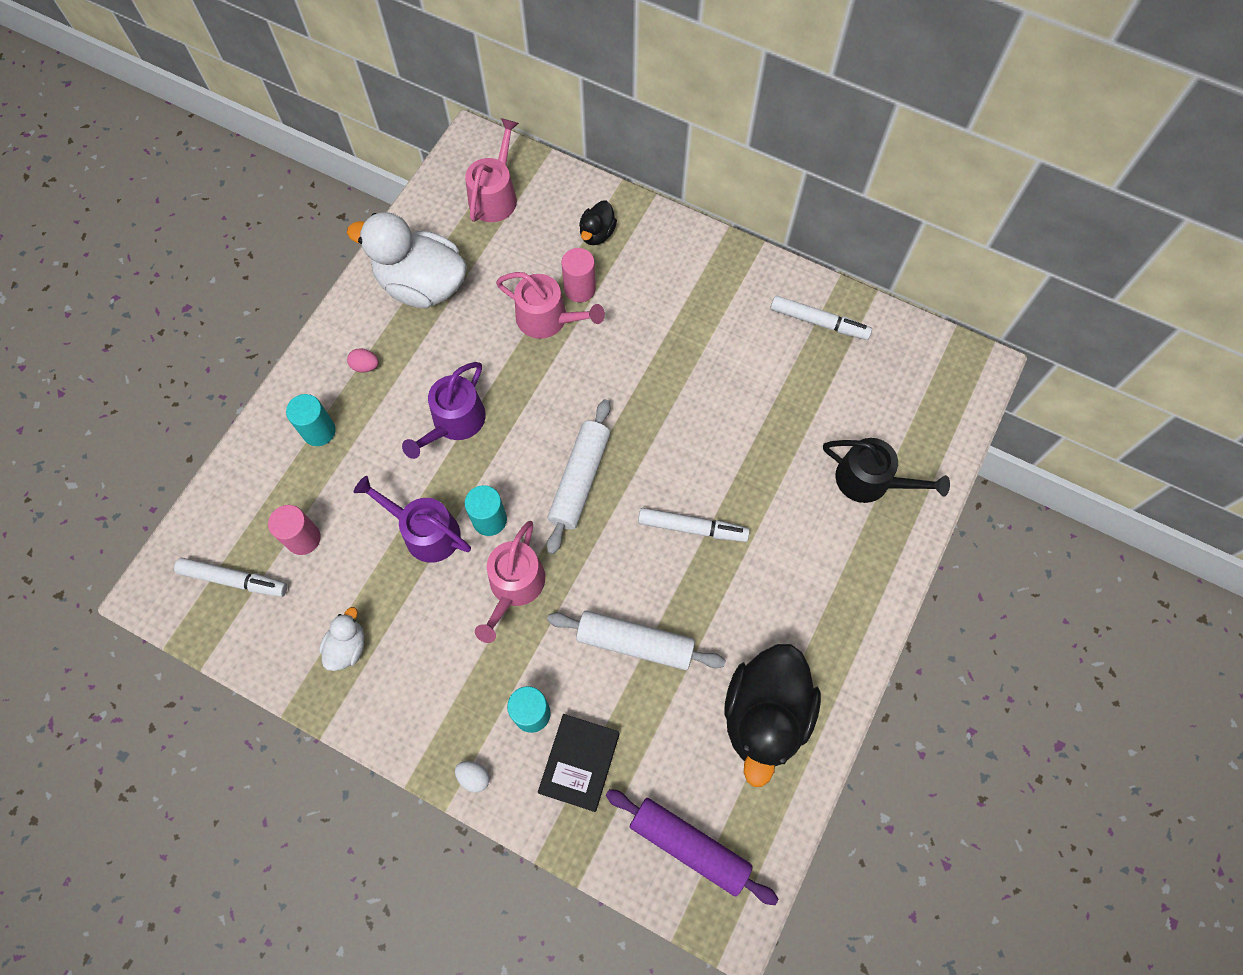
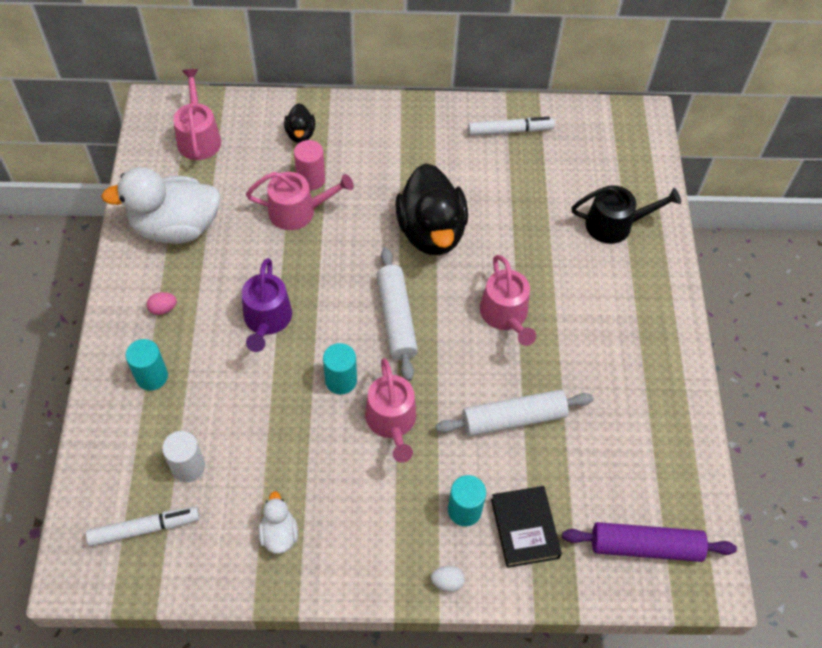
camera: 30 degrees left, 10 degrees down
pink cylinder [268,505,321,555] -> white cylinder [162,431,205,482]
purple watering can [354,476,471,563] -> none
white marker [638,508,750,542] -> pink watering can [480,255,536,346]
black duck [724,644,821,787] -> black duck moved to [395,163,468,255]

